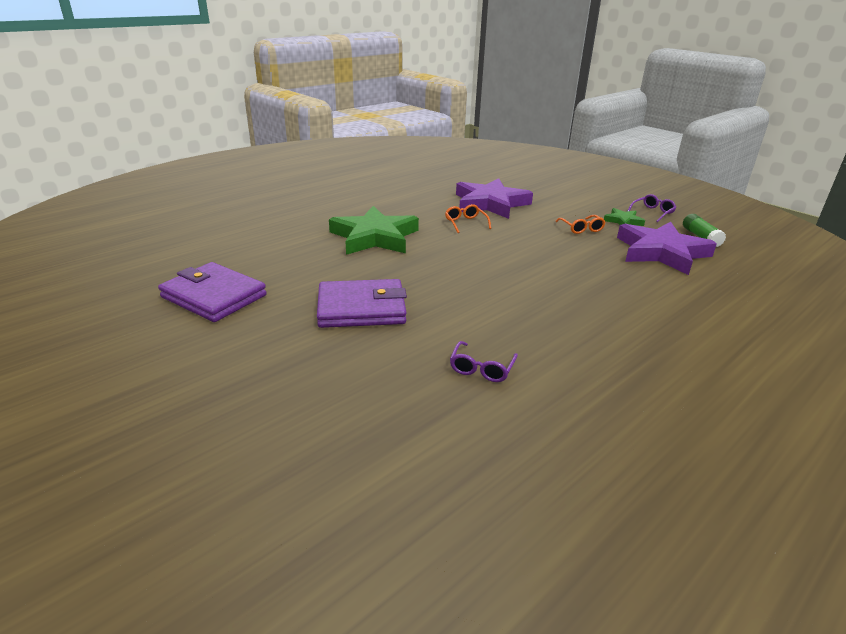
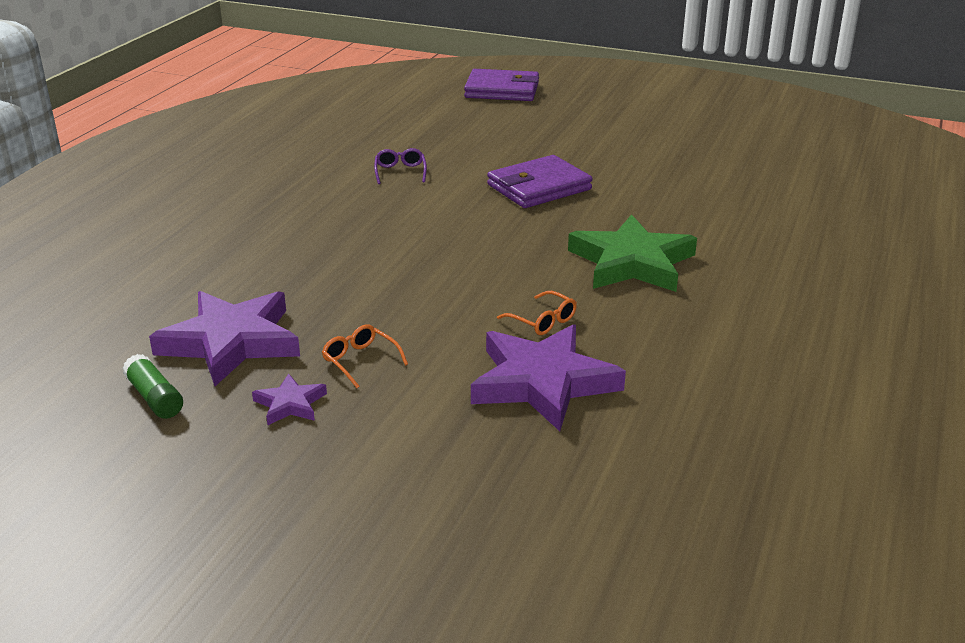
camera: 155 degrees right, 0 degrees up
purple wallet [158,262,267,322] -> purple wallet moved to [464,69,539,101]
green star [604,208,645,226] -> purple star [252,373,327,425]
purple glasses [628,194,676,222] -> none

